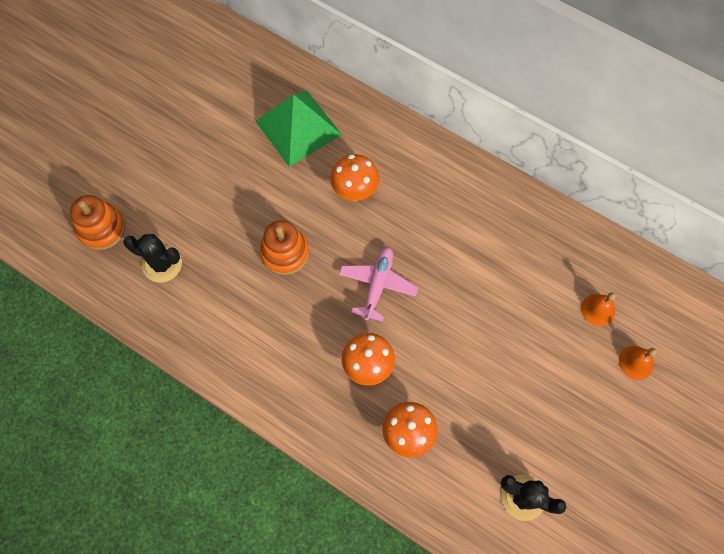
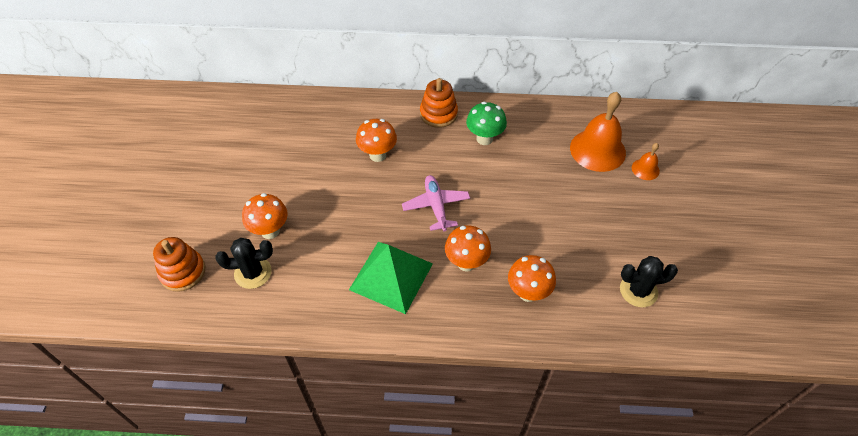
camera: 30 degrees left, 15 degrees down
green pyramid [255,91,342,167] -> green pyramid moved to [349,242,433,314]
orange stacking toy [260,220,309,275] -> orange stacking toy moved to [420,78,458,128]
orange bell [581,292,616,326] -> orange bell [570,92,626,172], size x2.05
none -> orange mushroom [242,193,288,239]
none -> green mushroom [466,102,507,145]

